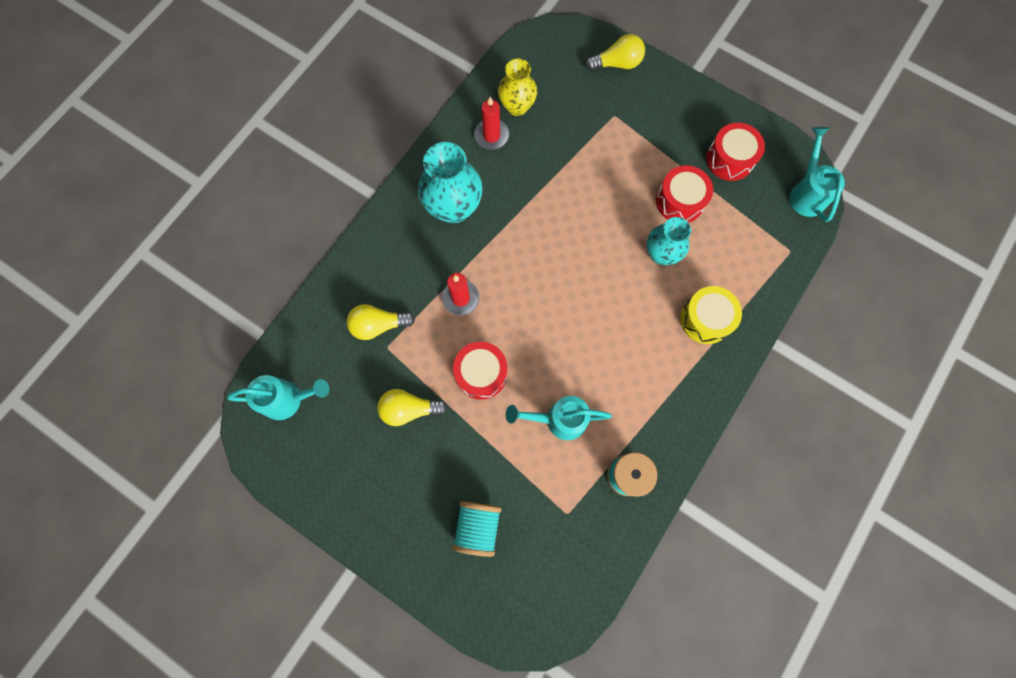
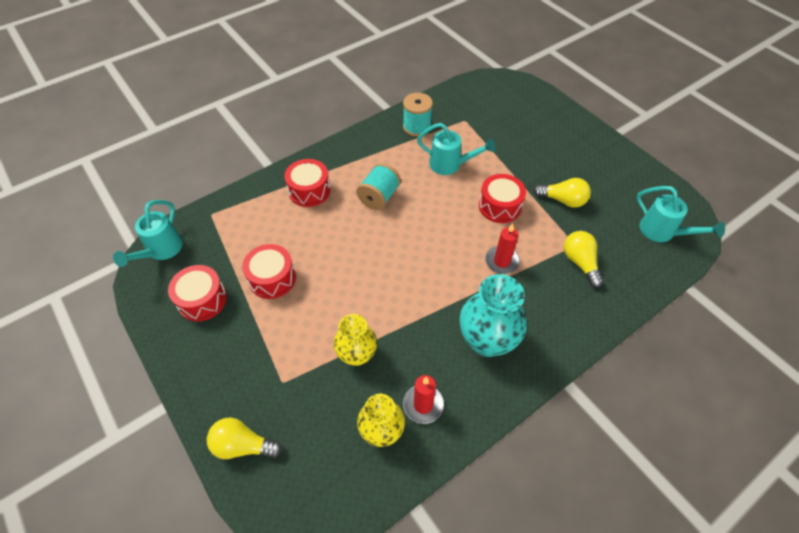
camera: 160 degrees left, 20 degrees down
turquoise watering can [227,375,329,420] -> turquoise watering can turned 150 degrees counterclockwise [637,186,725,242]
yellow light bulb [347,304,415,340] -> yellow light bulb turned 120 degrees counterclockwise [564,231,603,287]
turquoise spool [452,501,501,557] -> turquoise spool moved to [356,163,401,210]
turquoise vase [647,217,691,265] -> none
yellow drum [680,286,742,344] -> red drum [285,159,331,207]
none -> yellow vase [333,314,377,366]

